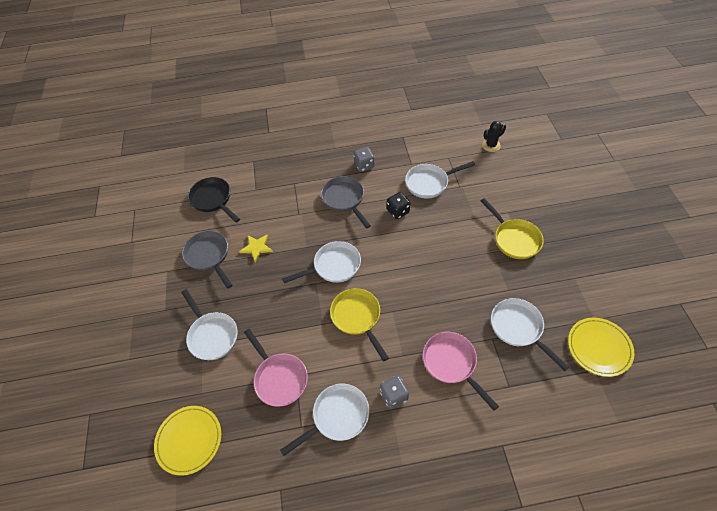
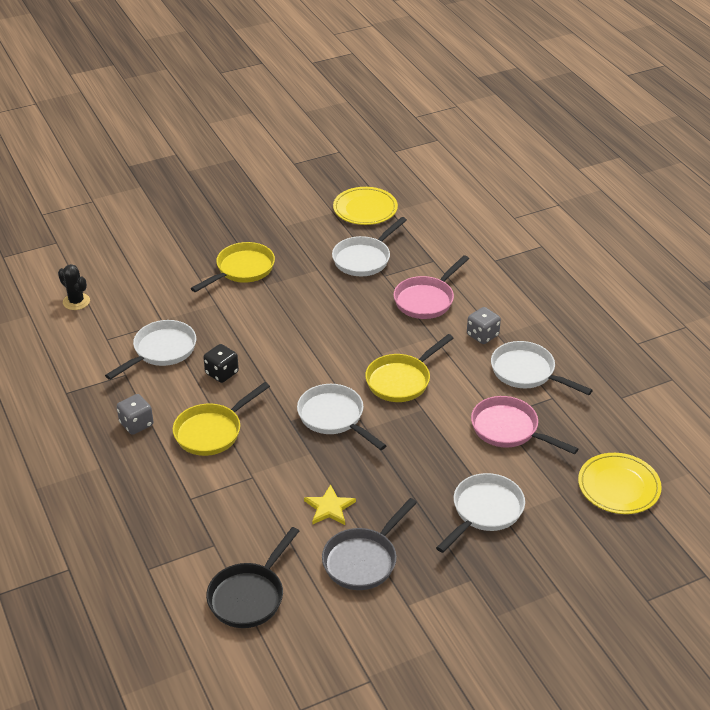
camera: 110 degrees left, 15 degrees down
pink pan [244,329,308,407] -> pink pan turned 90 degrees counterclockwise [471,396,578,454]
grey pan [321,176,371,228] -> yellow pan [173,382,270,456]
white pan [405,161,475,199] -> white pan turned 105 degrees counterclockwise [105,320,196,380]

